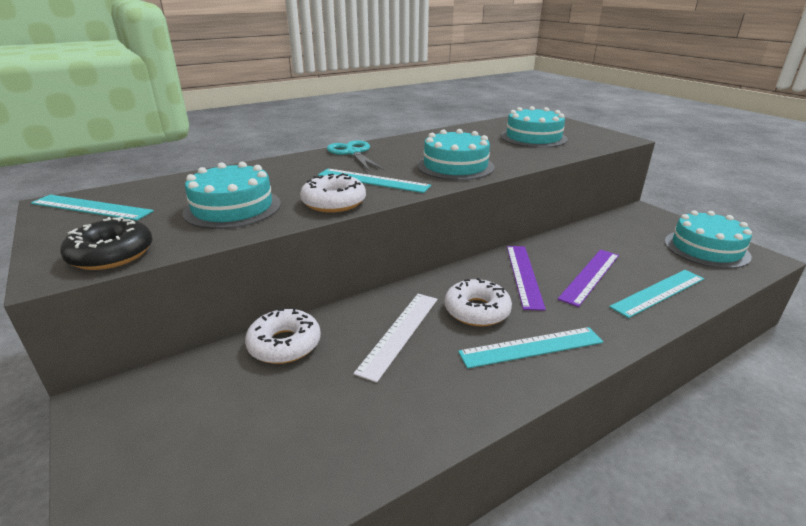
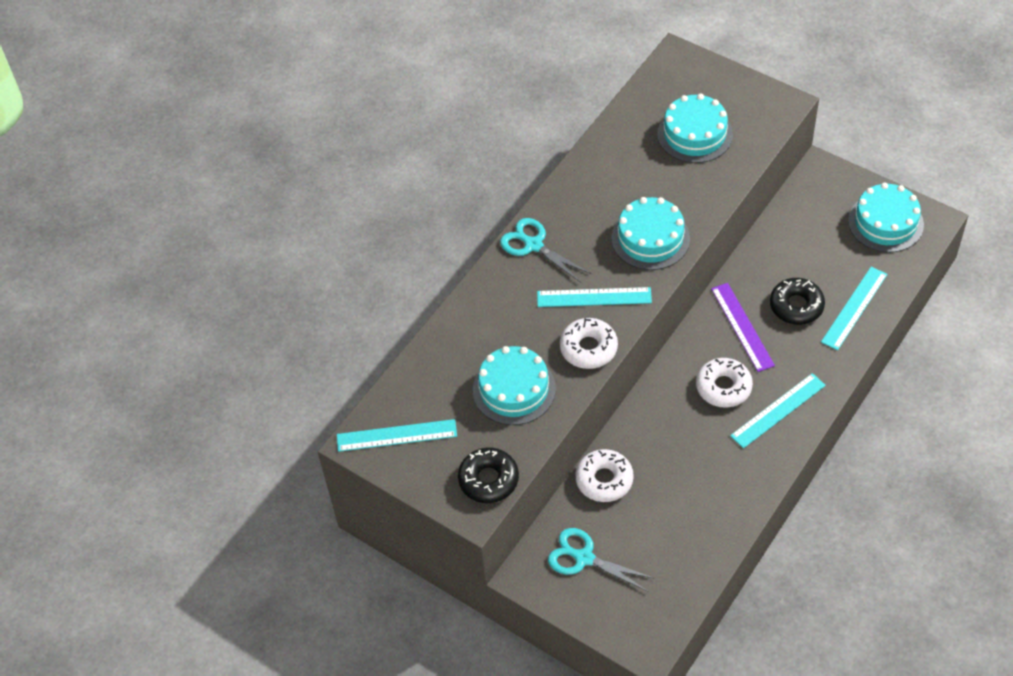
camera: 20 degrees left, 25 degrees up
white ruler [353,294,438,383] -> none
purple ruler [558,250,619,307] -> black donut [770,278,825,325]
none -> turquoise scissors [548,528,655,591]

